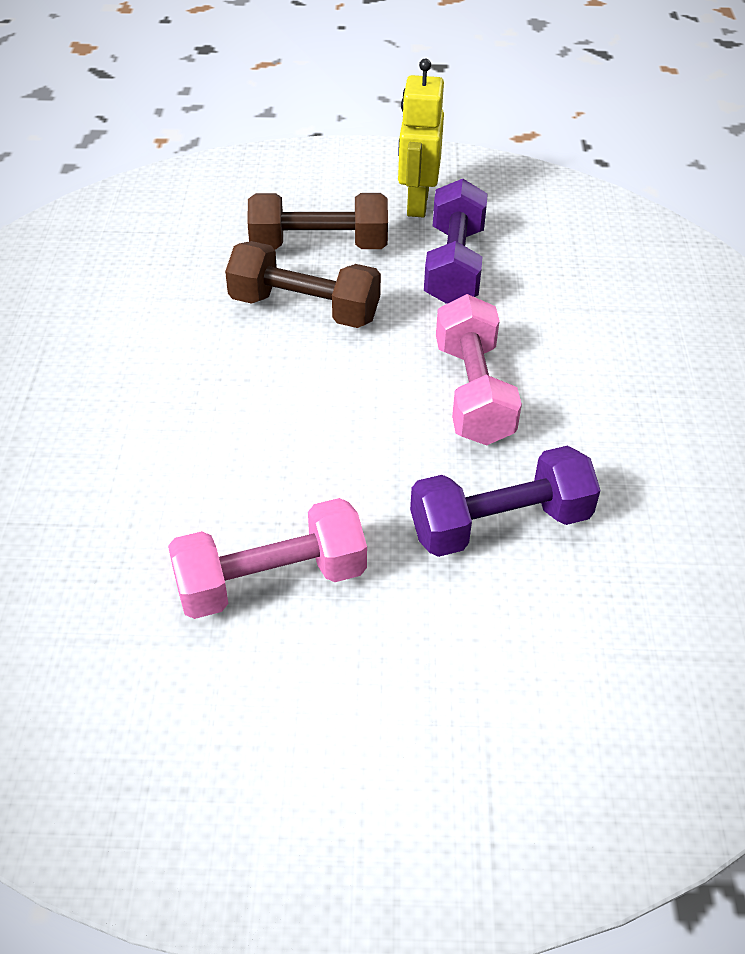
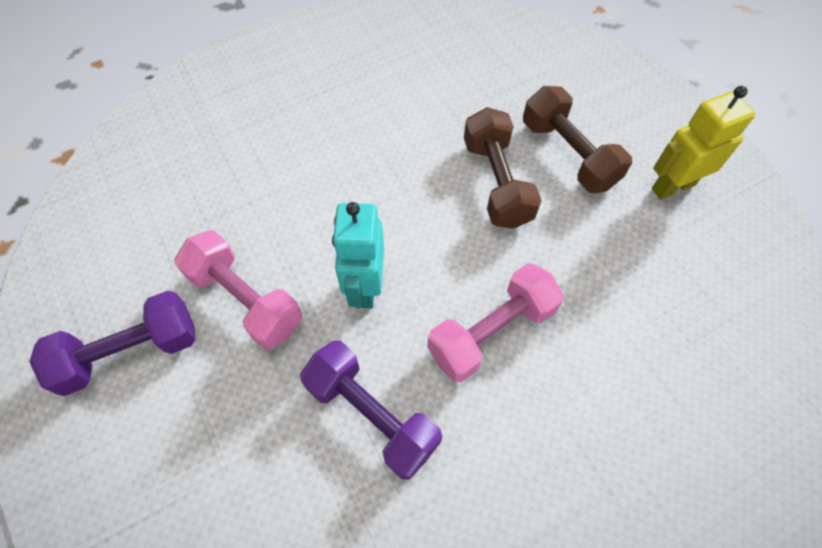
camera: 60 degrees right, 15 degrees up
purple dumbbell [424,179,488,304] -> purple dumbbell moved to [29,291,195,396]
none -> turquoise robot [332,202,384,308]

